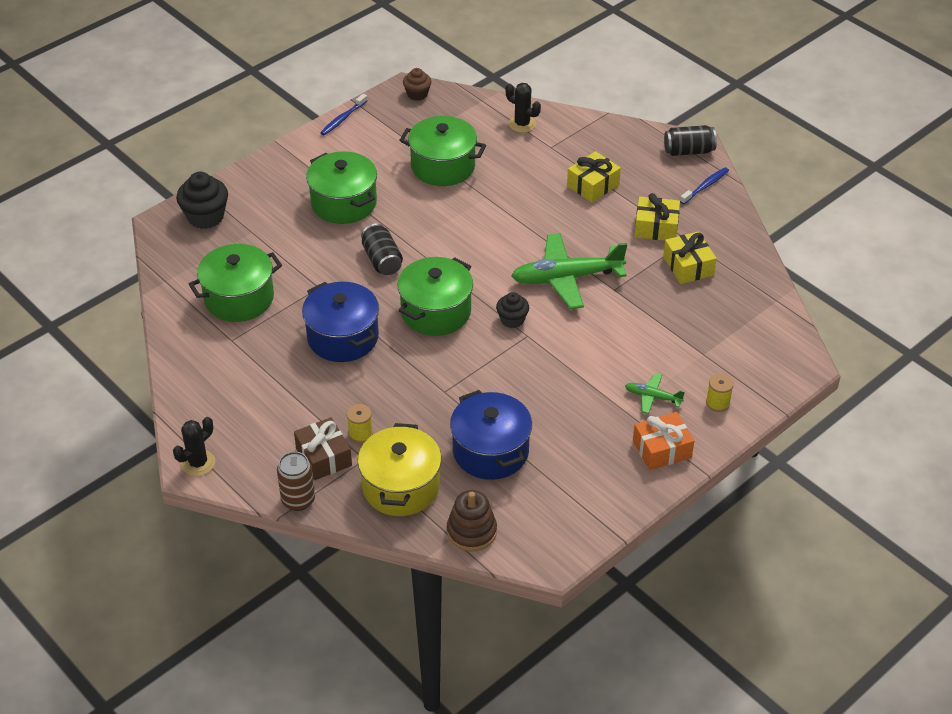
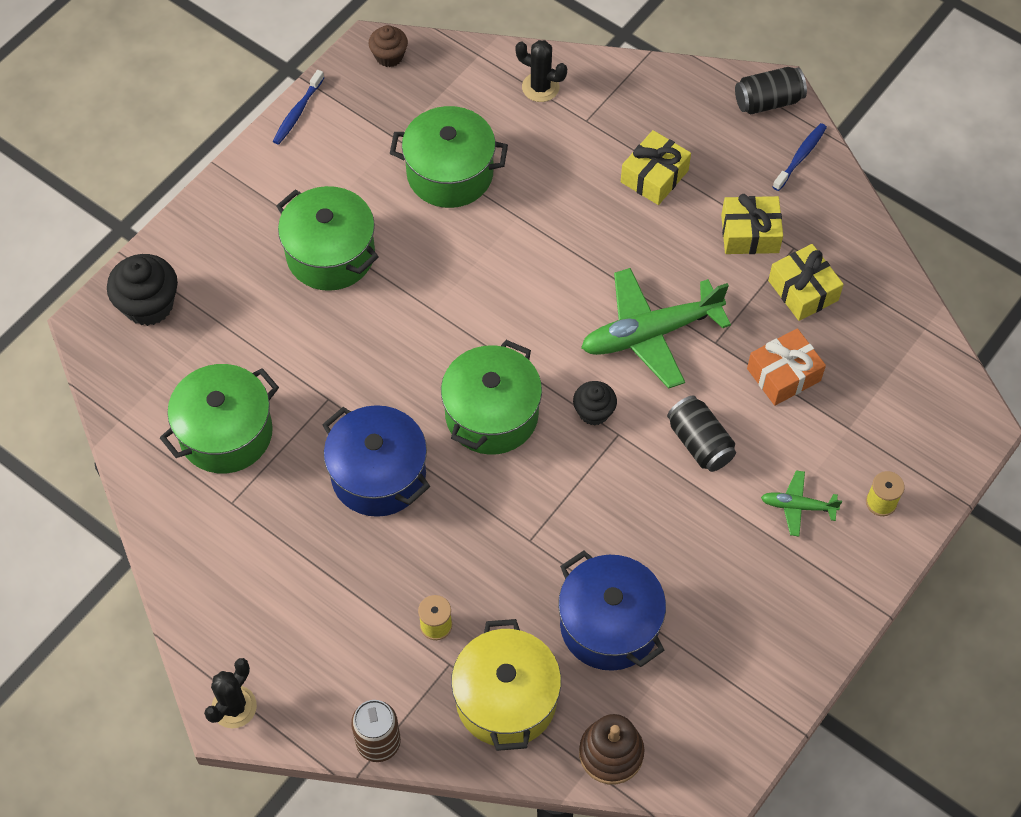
camera: 10 degrees left, 15 degrees up
brown gift [294,417,352,480] -> none
black can [361,223,403,275] -> black can moved to [667,395,736,472]
orange gift [633,412,694,470] -> orange gift moved to [747,328,826,406]

